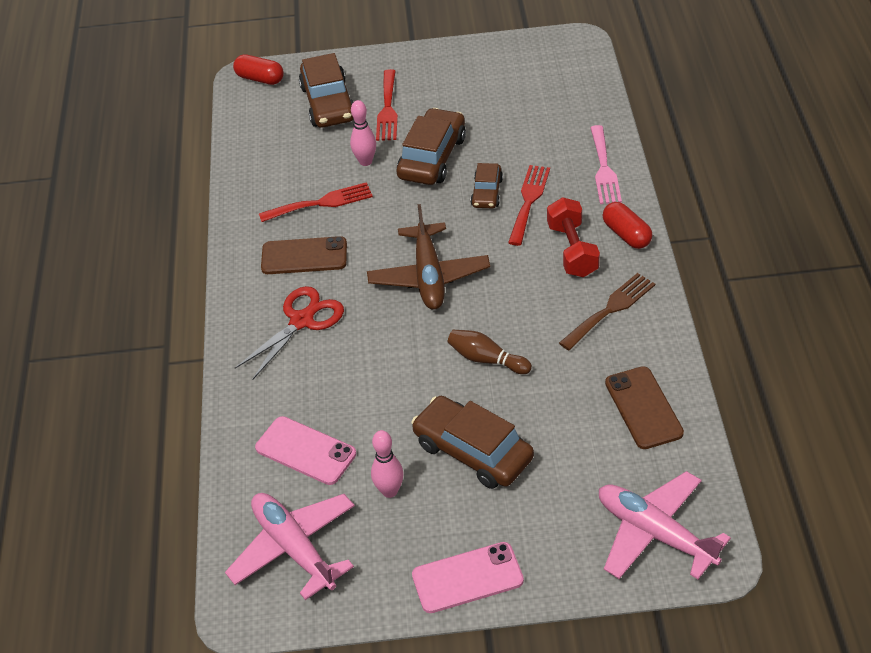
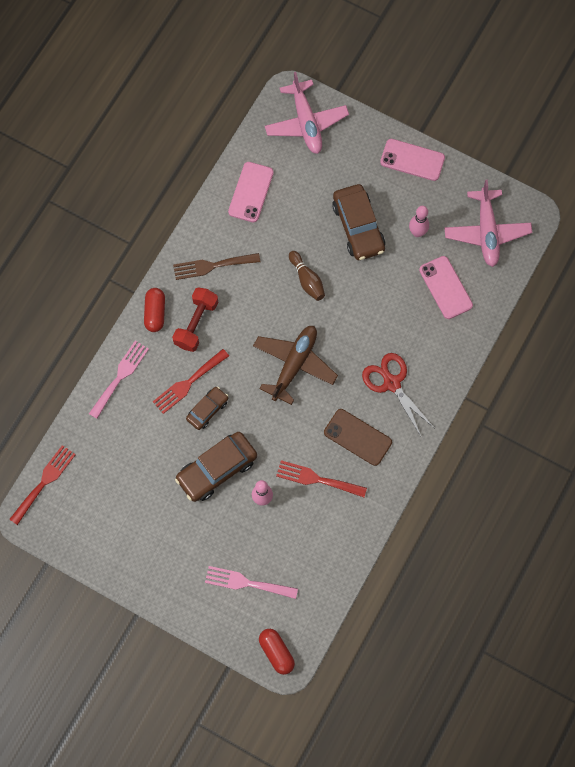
camera: 150 degrees left, 25 degrees up
red scissors [235,286,344,380] -> red scissors turned 75 degrees clockwise [362,353,434,436]
brown car [299,53,354,128] -> pink fork [205,566,298,599]
red fork [376,69,398,141] -> red fork moved to [9,445,76,525]
brown phone [605,366,684,449] -> pink phone [228,162,274,222]

